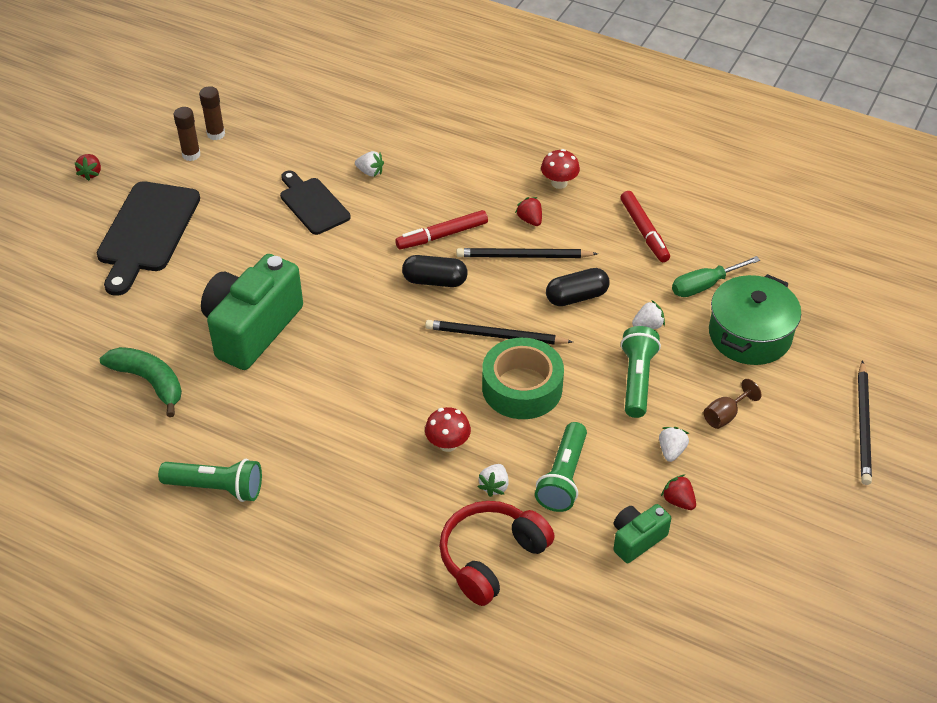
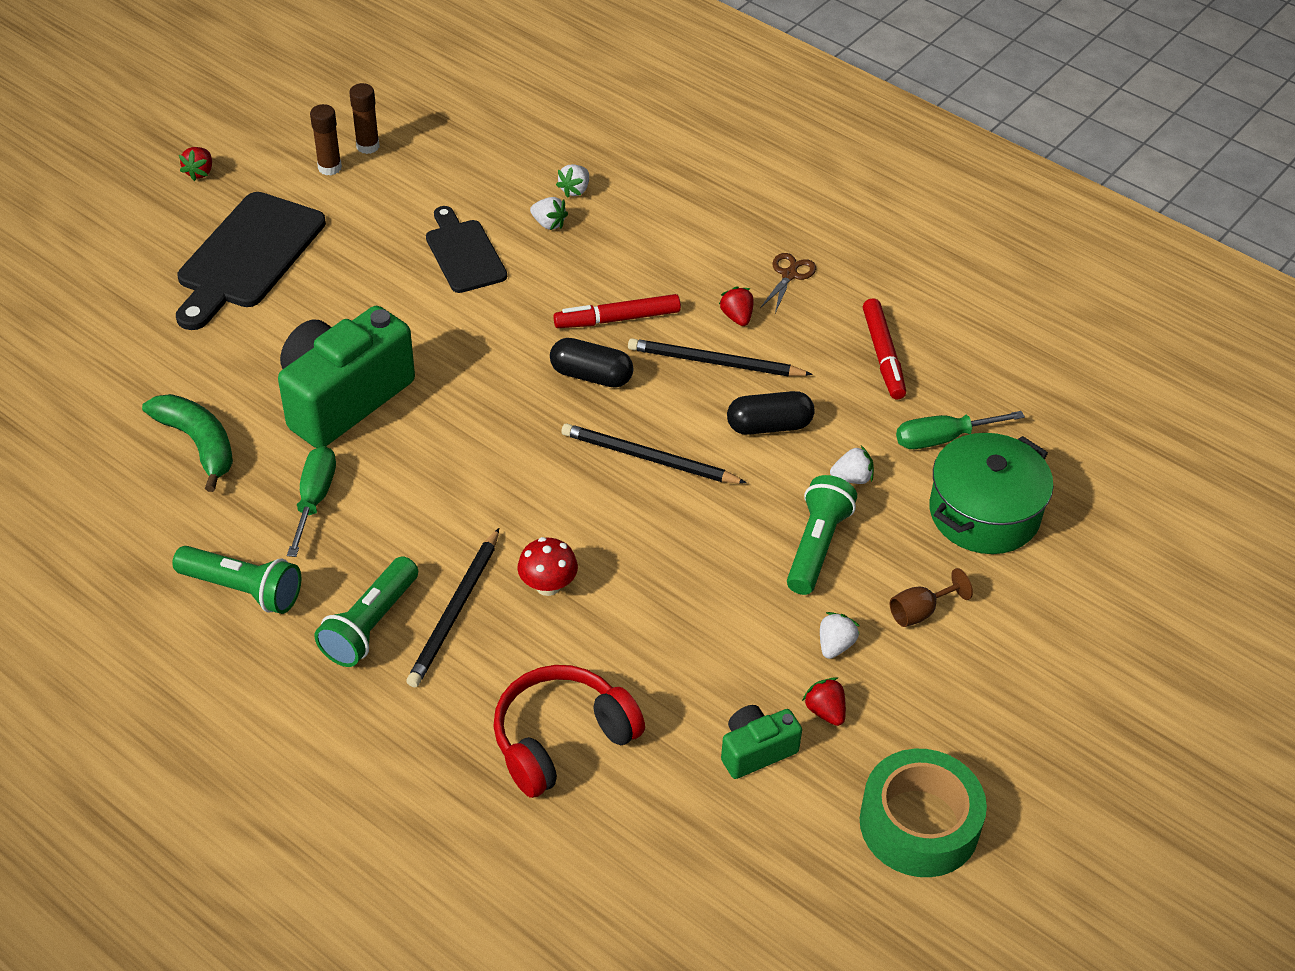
camera: 10 degrees right, 0 degrees up
white strawberry [478,464,509,497] -> white strawberry moved to [556,164,589,198]
green tape [482,338,564,419] -> green tape moved to [860,749,987,877]
green flashlight [535,422,587,512] -> green flashlight moved to [314,556,418,667]
red mushroom [541,149,580,189] -> brown scissors [760,253,816,313]
black pencil [858,360,872,485] -> black pencil moved to [406,528,499,687]
none -> green screwdriver [287,446,336,557]

